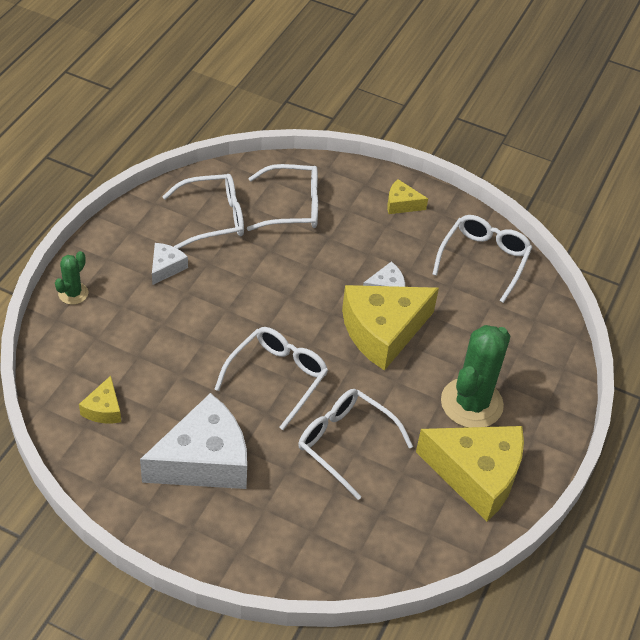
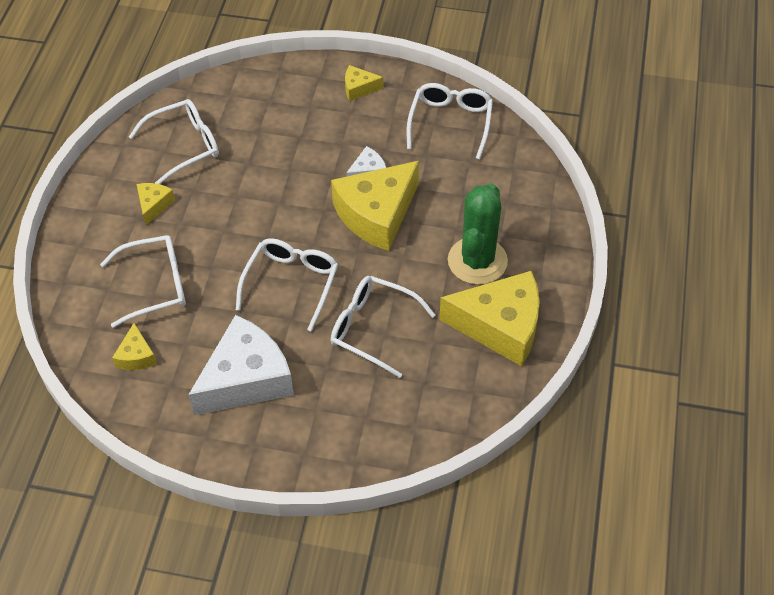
camera: 10 degrees left, 5 degrees up
green cactus [55,251,88,305] -> none
white cheese [152,243,188,285] -> yellow cheese [136,183,175,225]
white glasses [247,164,318,231] -> white glasses moved to [100,235,186,328]

